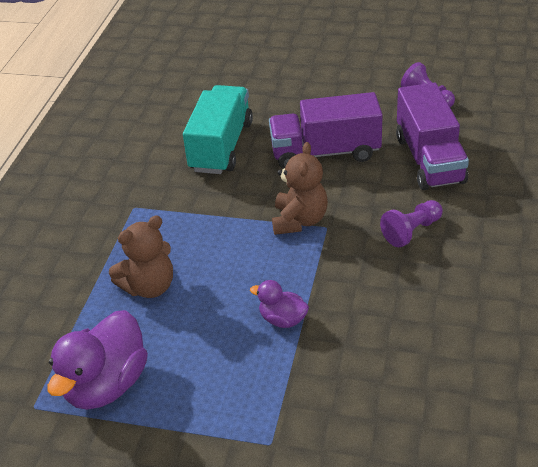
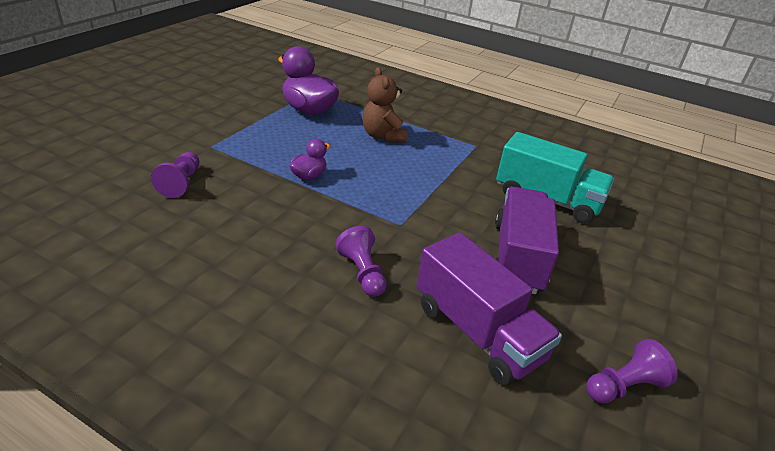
camera: 100 degrees right, 5 degrees down
brown teddy bear [272,142,328,235] -> none
purple truck [396,82,469,190] -> purple truck turned 135 degrees counterclockwise [417,232,562,386]
none -> purple pawn [151,152,199,198]

